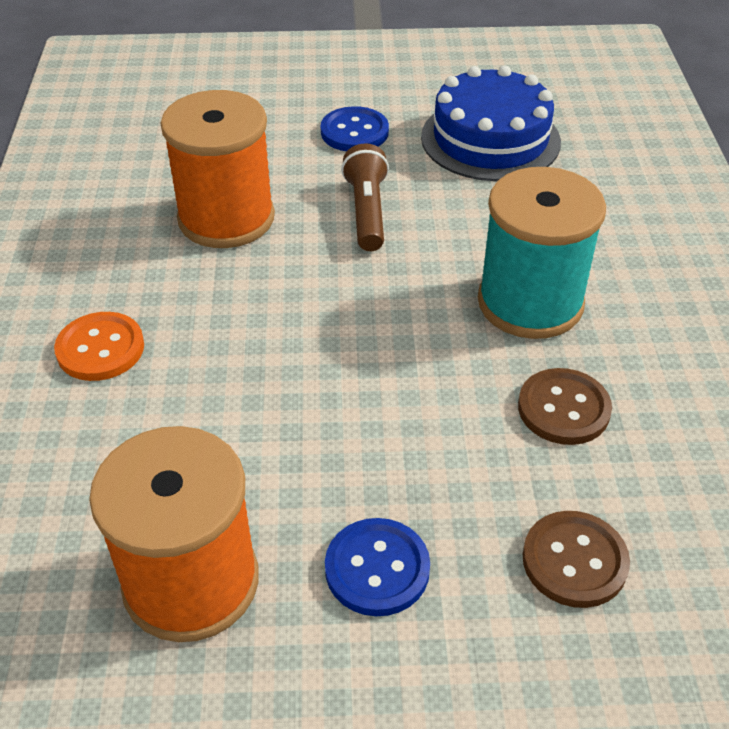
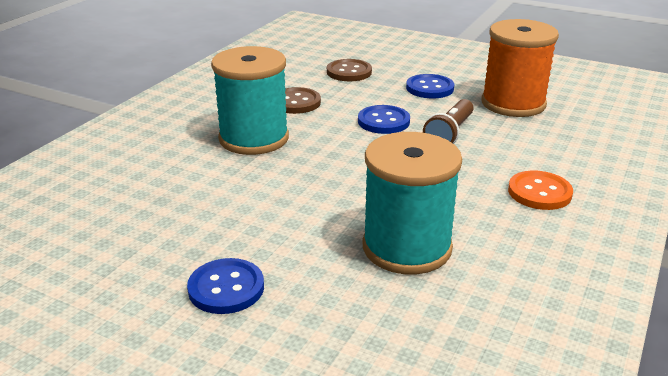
camera: 150 degrees left, 15 degrees down
orange spool [160,90,275,248] -> turquoise spool [363,132,462,274]
brown flashlight [341,143,389,251] -> brown flashlight moved to [423,99,474,144]
blue cake [421,66,561,181] -> none
none -> blue button [358,105,410,134]

